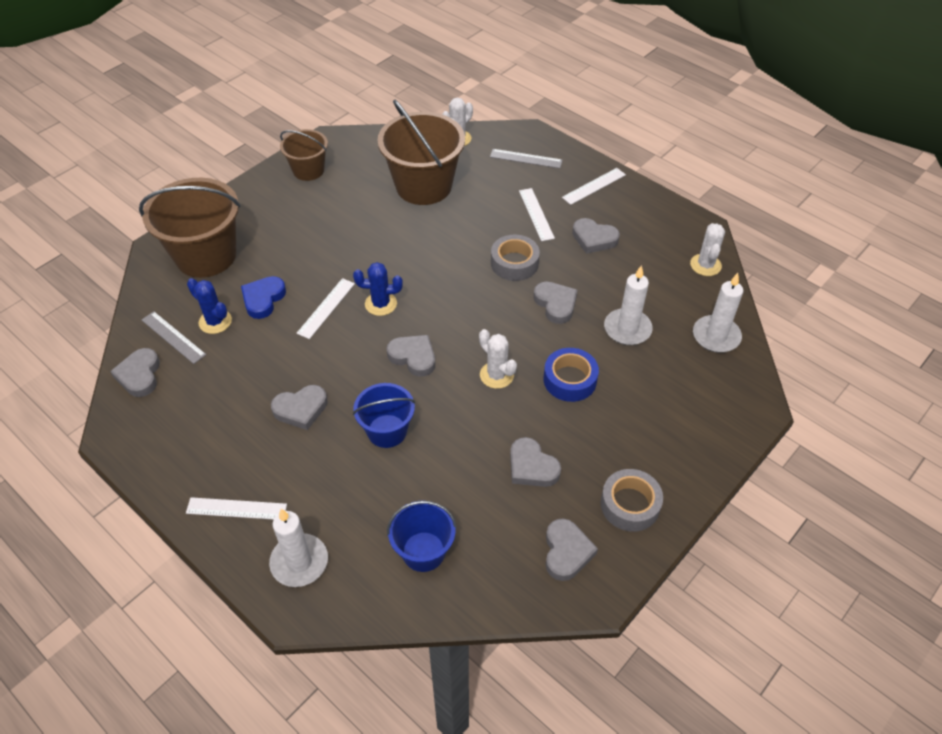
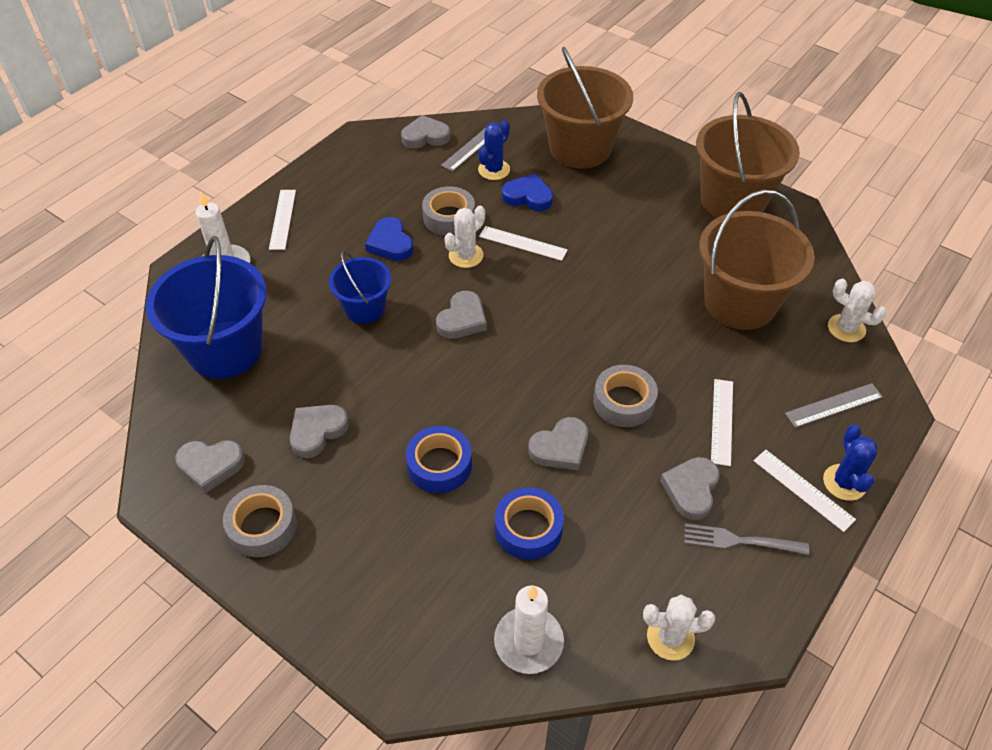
camera: 85 degrees right, 0 degrees up
grey heart [271,385,327,430] -> blue heart [365,217,414,261]
brown bucket [280,129,328,181] -> brown bucket [696,92,800,218], size x1.77
blue cactus [353,262,403,316] -> blue cactus moved to [823,424,878,501]
blue bucket [387,501,457,572] -> blue bucket [146,236,267,379], size x1.77
white cactus [479,329,517,389] -> white cactus moved to [444,206,485,268]
grey ruler [490,149,563,168] -> grey ruler turned 60 degrees clockwise [785,383,883,428]
white ruler [519,188,555,241] -> white ruler turned 60 degrees counterclockwise [711,379,733,466]
white candle [604,265,653,345] -> blue tape [495,487,564,560]
none -> grey tape [422,186,475,236]
none -> grey fork [684,524,809,555]

